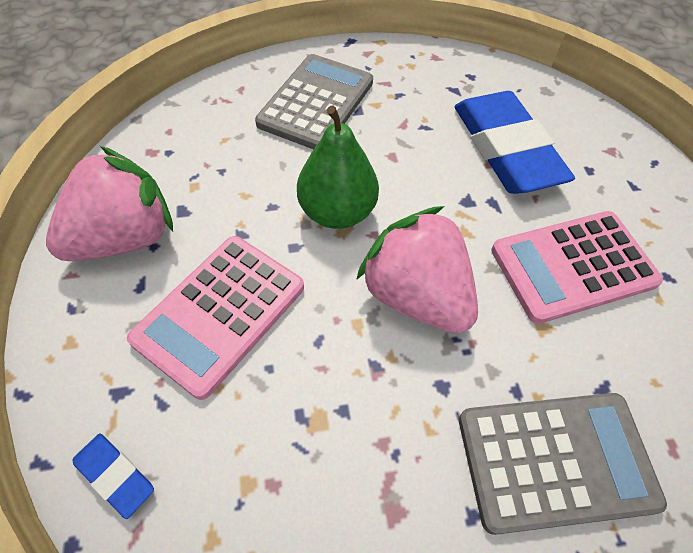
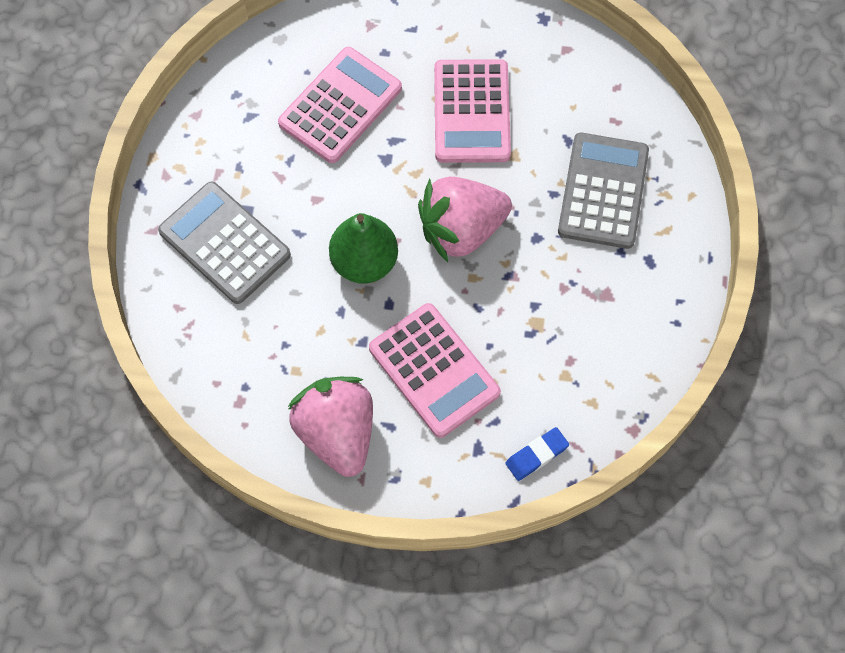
camera: 70 degrees left, 10 degrees up
blue eraser [455,91,575,194] -> pink calculator [278,47,402,163]

